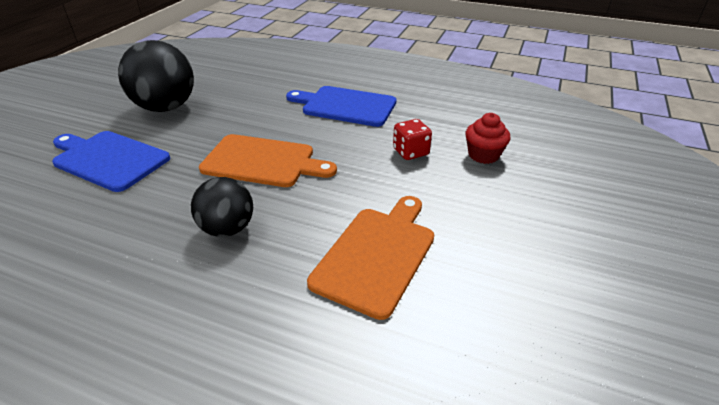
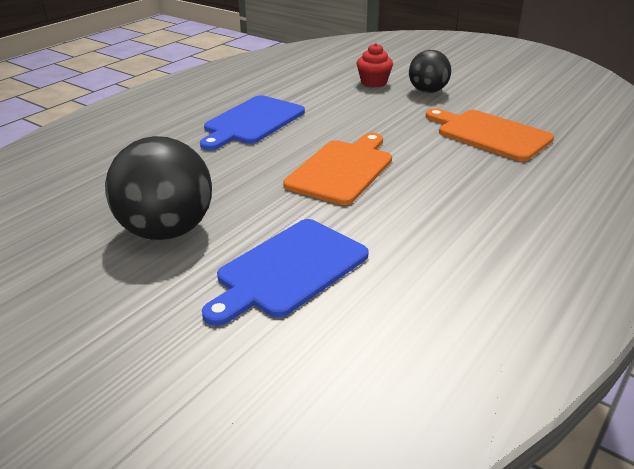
camera: 75 degrees left, 5 degrees down
black ball [191,177,253,237] -> black ball moved to [409,50,451,93]
red dice [393,119,432,160] -> none

